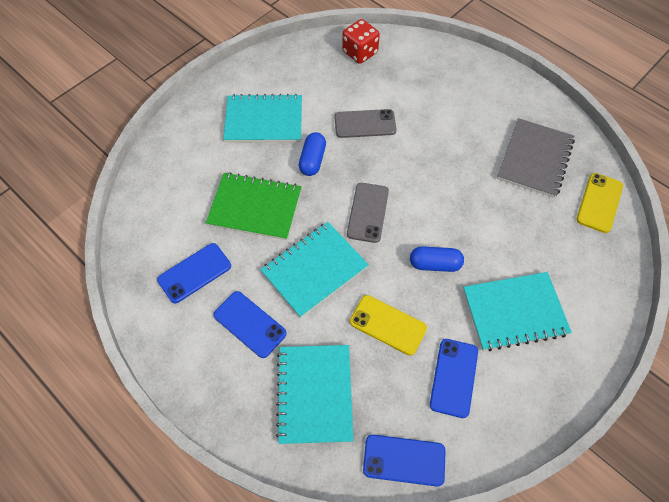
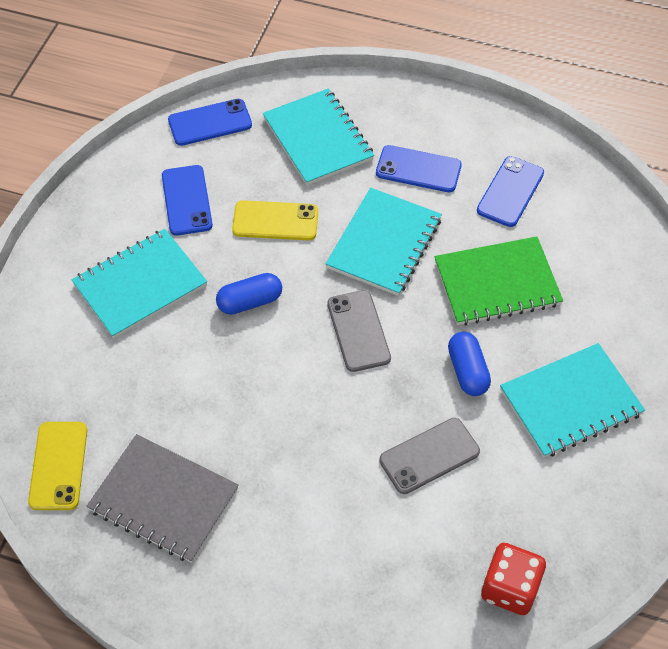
camera: 155 degrees right, 5 degrees down
grey notebook [497,118,575,198] -> grey notebook turned 60 degrees counterclockwise [87,434,239,563]

